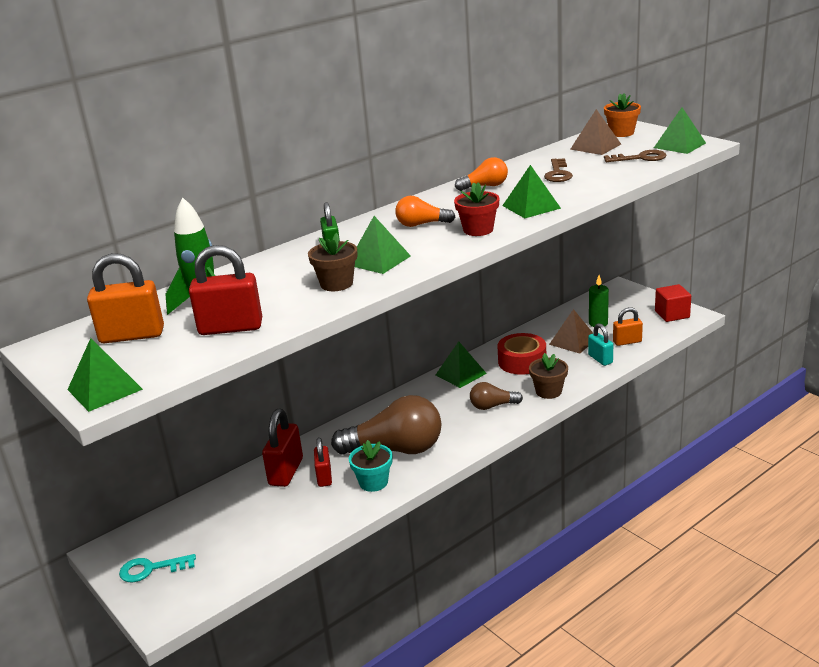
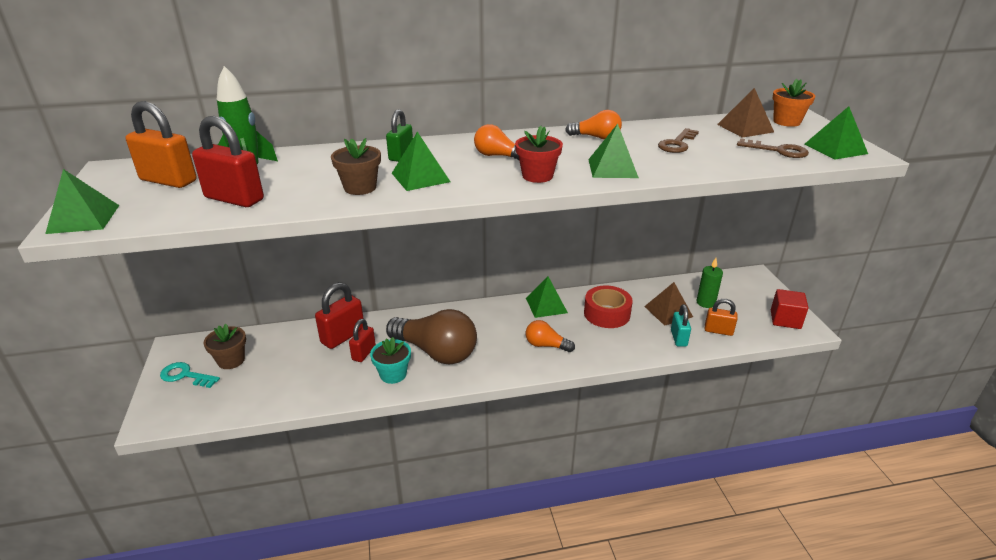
camera: 25 degrees right, 5 degrees up
brown light bulb [470,382,523,410] -> orange light bulb [526,320,575,352]
brown flower pot [529,353,568,399] -> brown flower pot moved to [204,324,246,369]

